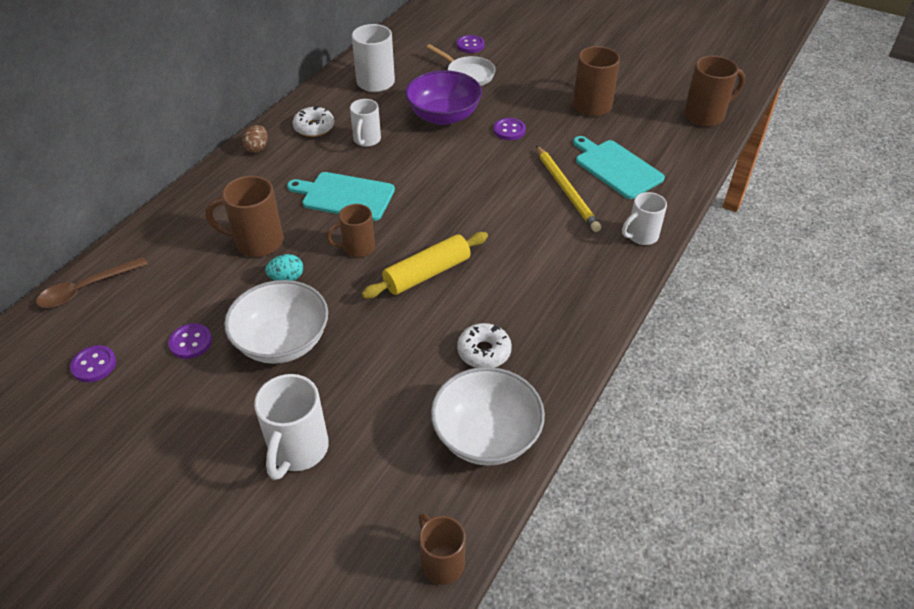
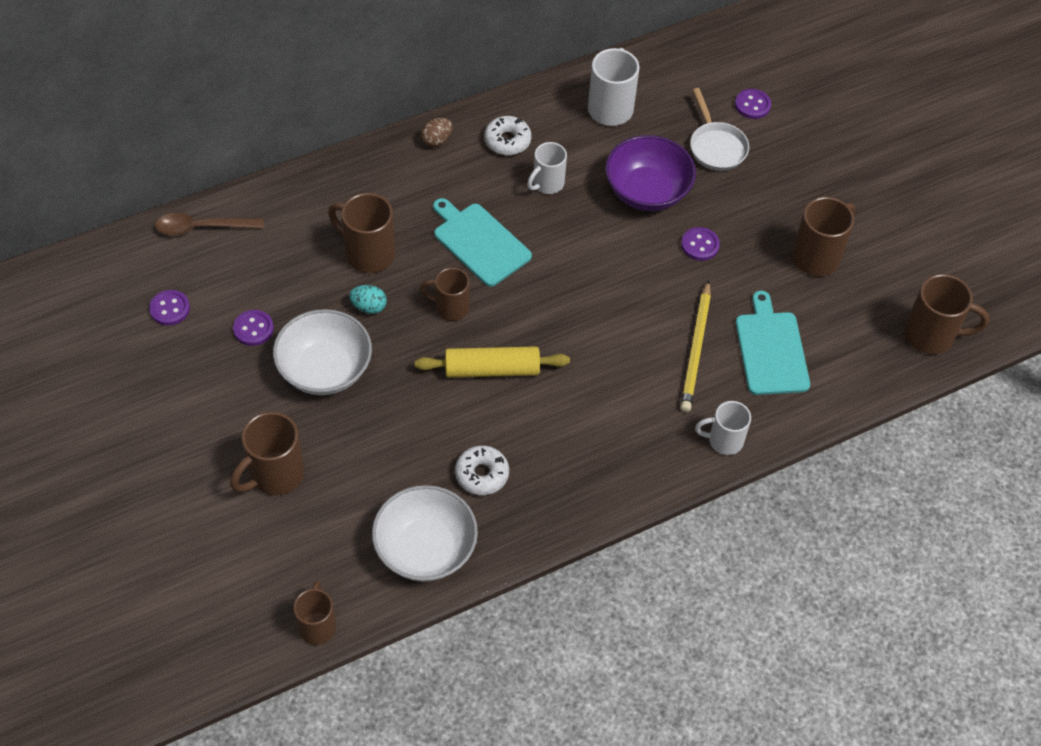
camera: 30 degrees right, 10 degrees up
white mug [254,374,329,480] -> brown mug [230,412,305,495]

